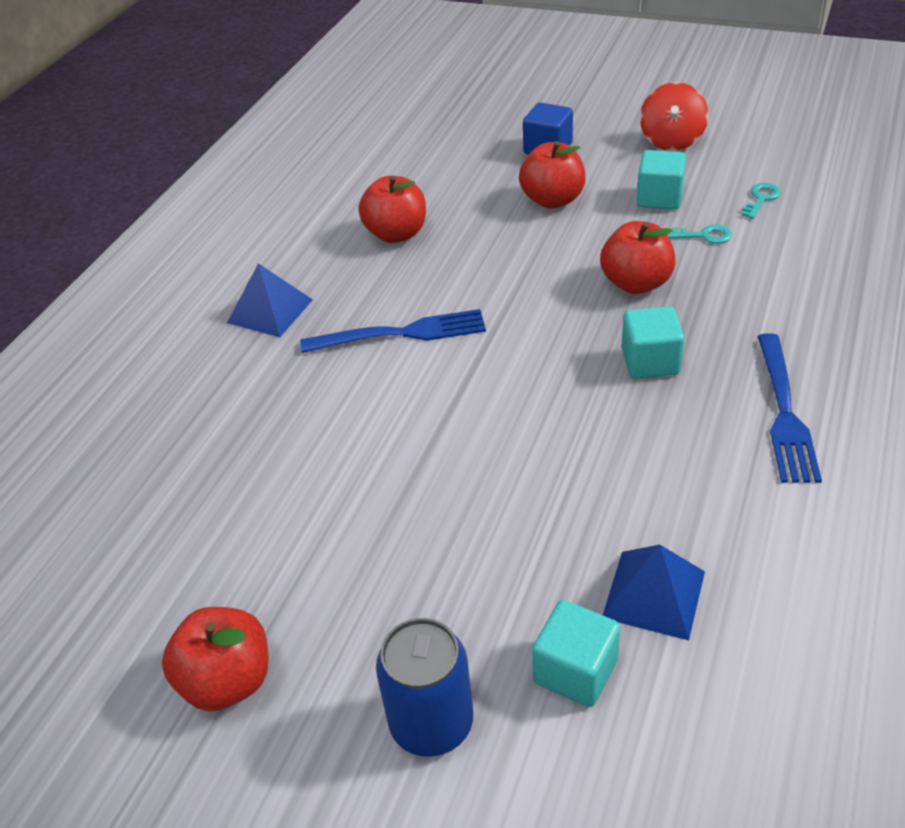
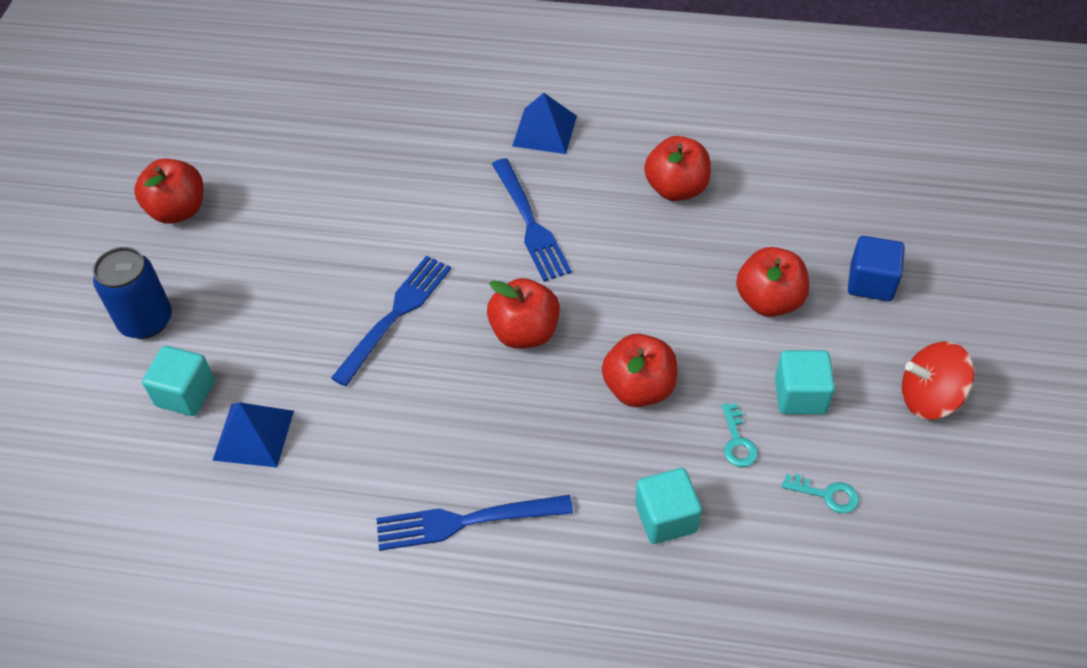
camera: 75 degrees right, 10 degrees up
turquoise cube [621,306,684,379] -> turquoise cube moved to [635,468,702,544]
none -> blue fork [331,256,451,386]
none -> red apple [487,278,560,349]

